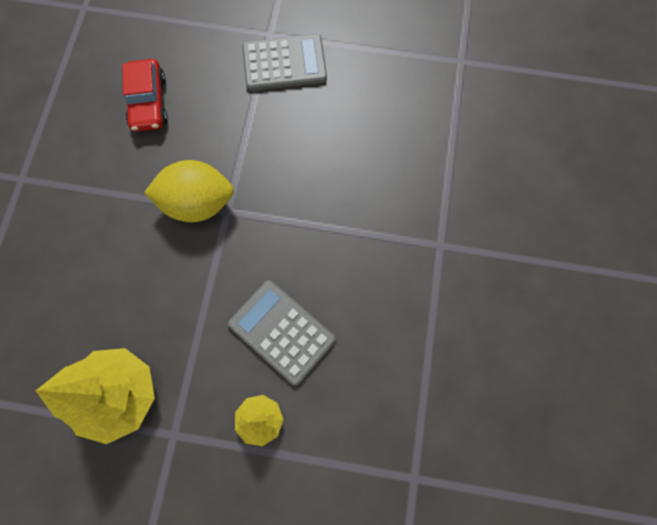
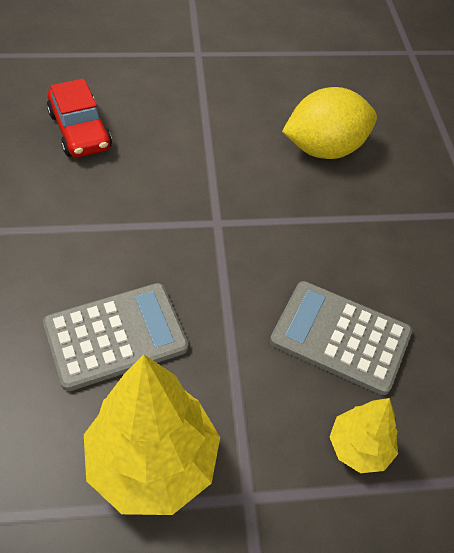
camera: 20 degrees left, 20 degrees down
yellow lemon [144,160,234,222] -> yellow lemon moved to [282,87,377,159]
grey calculator [242,34,327,91] -> grey calculator moved to [43,283,188,391]

